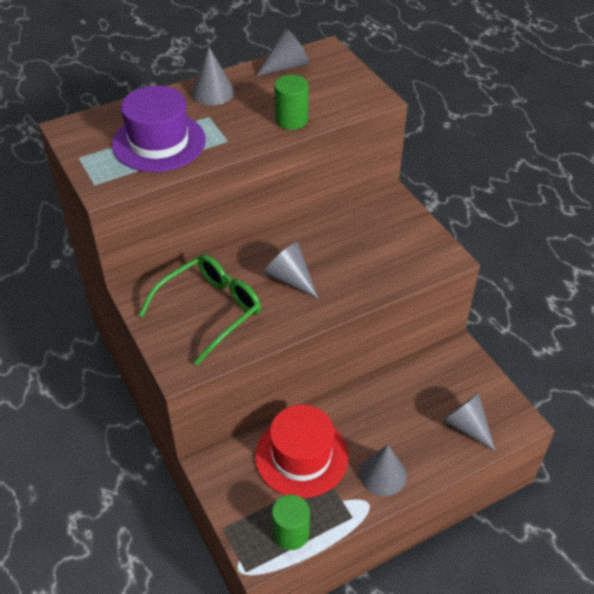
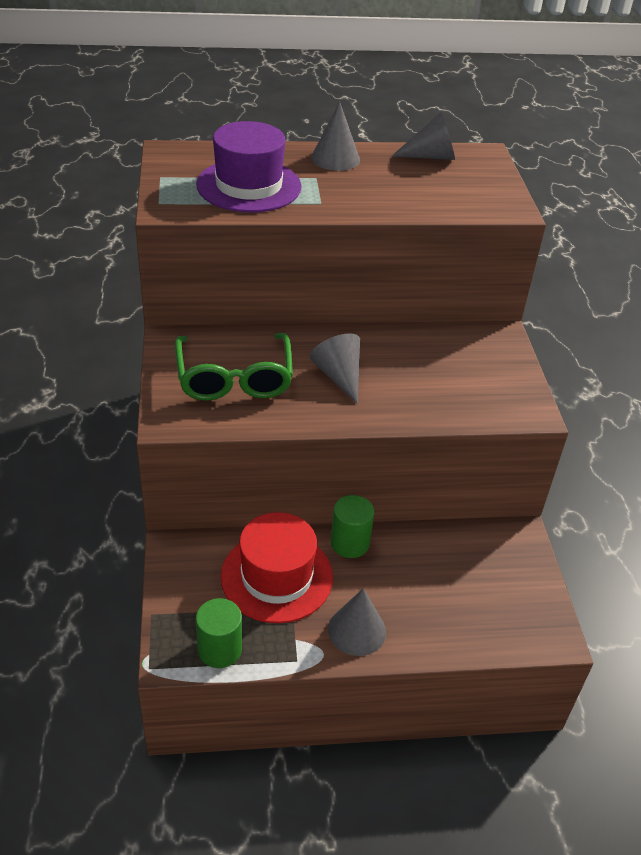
camera: 20 degrees right, 5 degrees down
green glasses [138,254,261,365] -> green glasses turned 105 degrees clockwise [175,333,293,401]
green cylinder [274,75,309,130] -> green cylinder moved to [331,495,374,558]
grey cone [442,393,495,451] -> none

